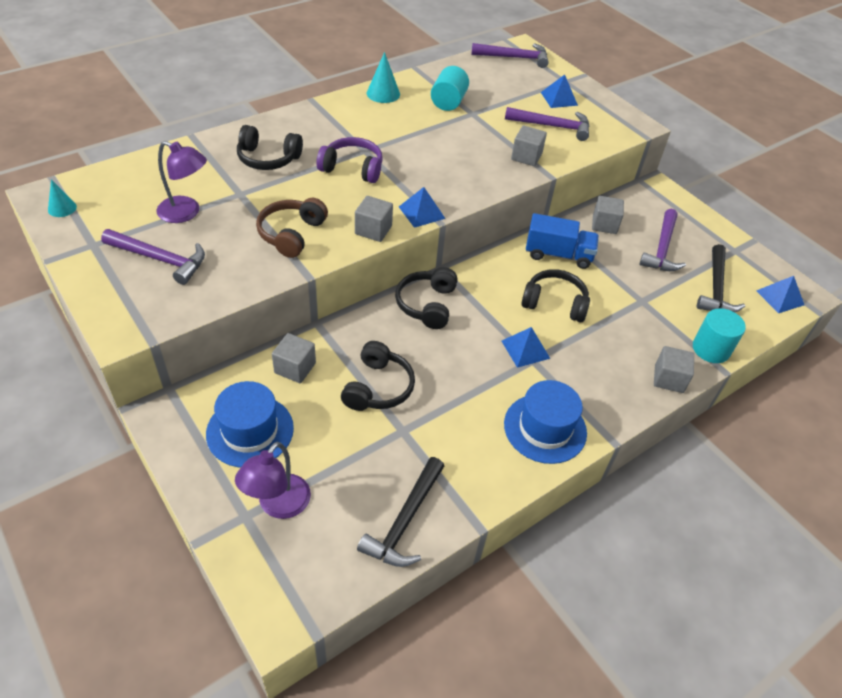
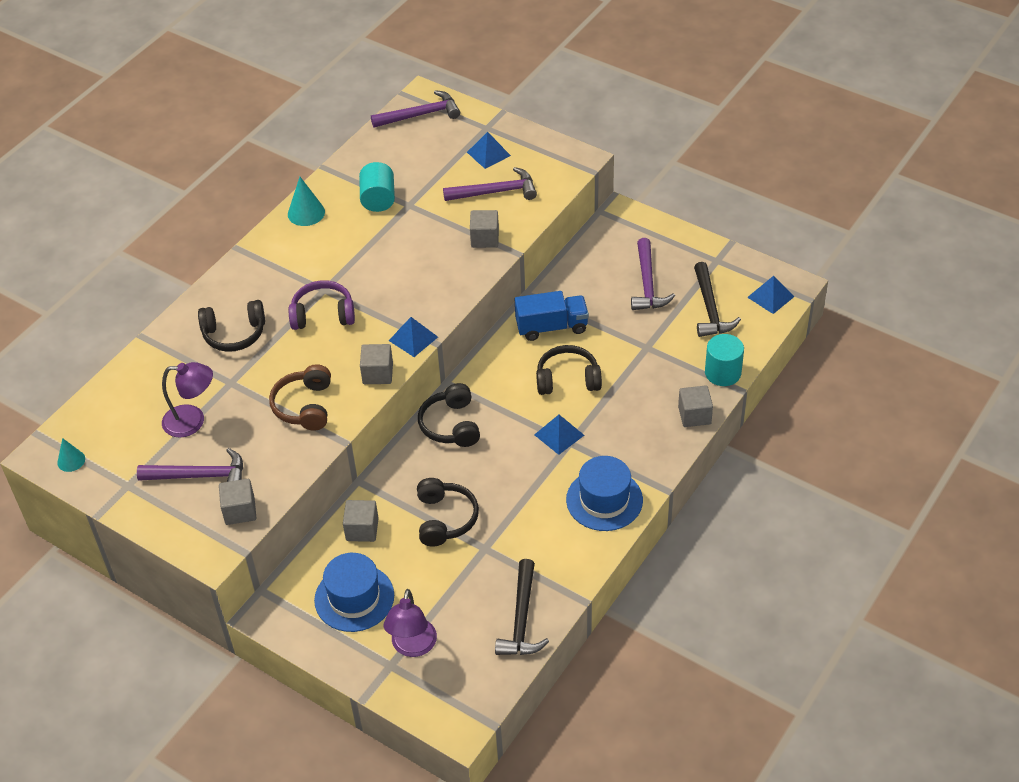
camera: 15 degrees left, 0 degrees up
grey cube [592,196,624,234] -> grey cube moved to [219,479,256,525]

